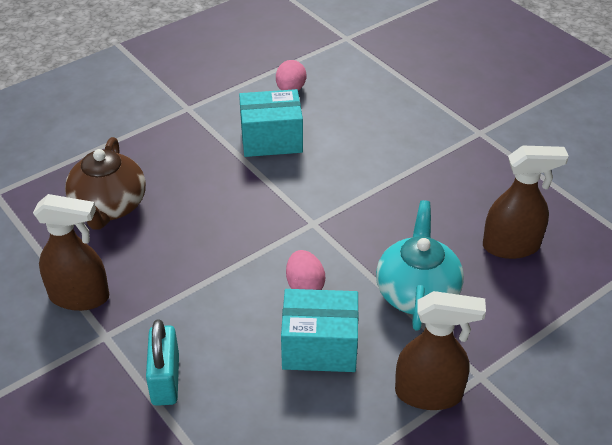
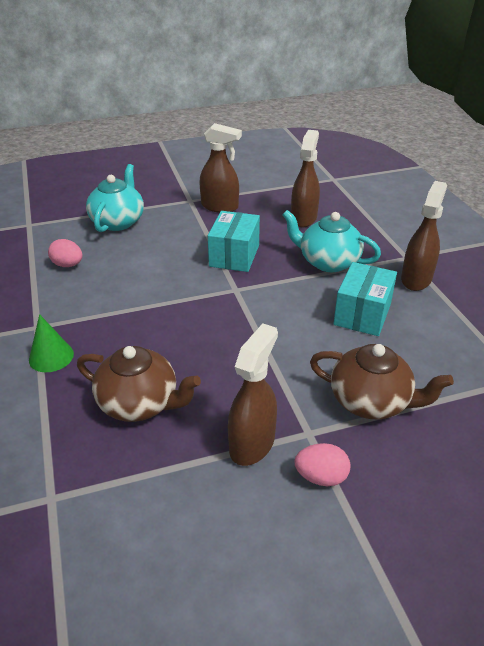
camera: 70 degrees left, 5 degrees down
turquoise padlock [146,319,179,406] -> brown teapot [310,344,454,420]
turquoise box [239,89,303,157] -> turquoise box moved to [208,211,260,272]
pink egg [286,250,325,290] -> pink egg moved to [295,443,350,486]
none -> green cone [29,314,74,372]
none -> turquoise teapot [86,164,144,232]
none -> brown spray bottle [199,123,242,213]

